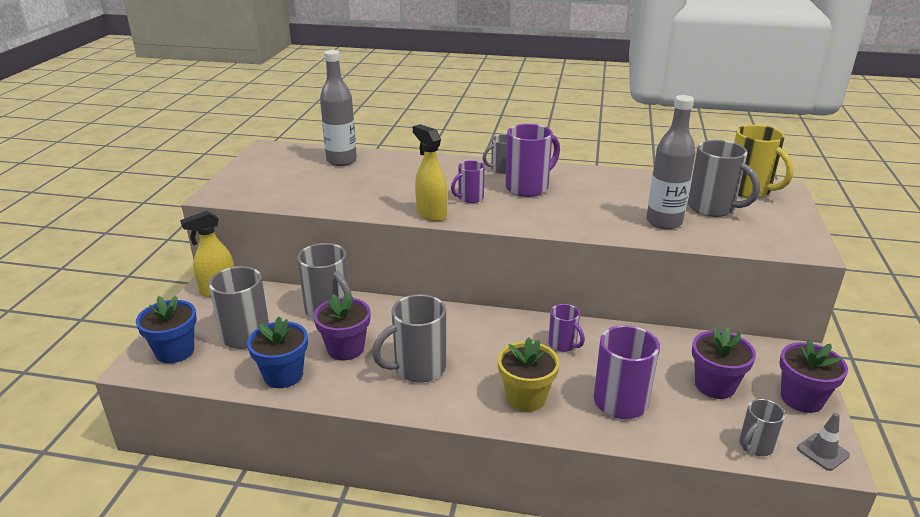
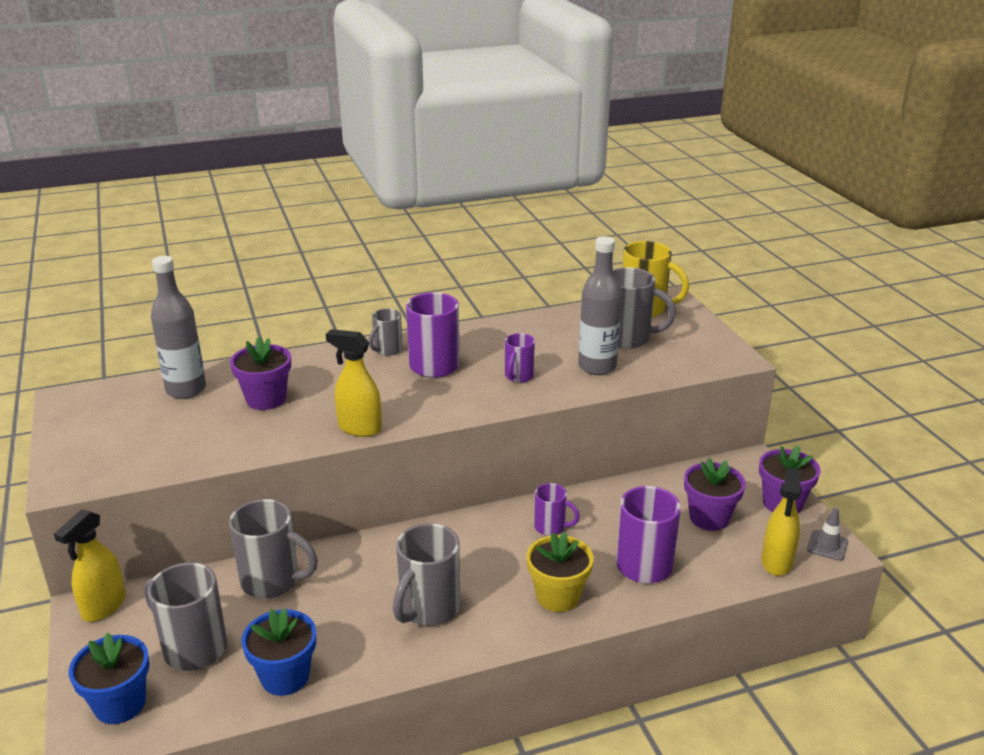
camera: 30 degrees left, 0 degrees up
purple flower pot [314,292,370,361] -> purple flower pot moved to [230,337,291,410]
purple mug [451,160,485,203] -> purple mug moved to [505,333,535,383]
grey mug [739,399,785,456] -> yellow spray bottle [761,468,802,576]

